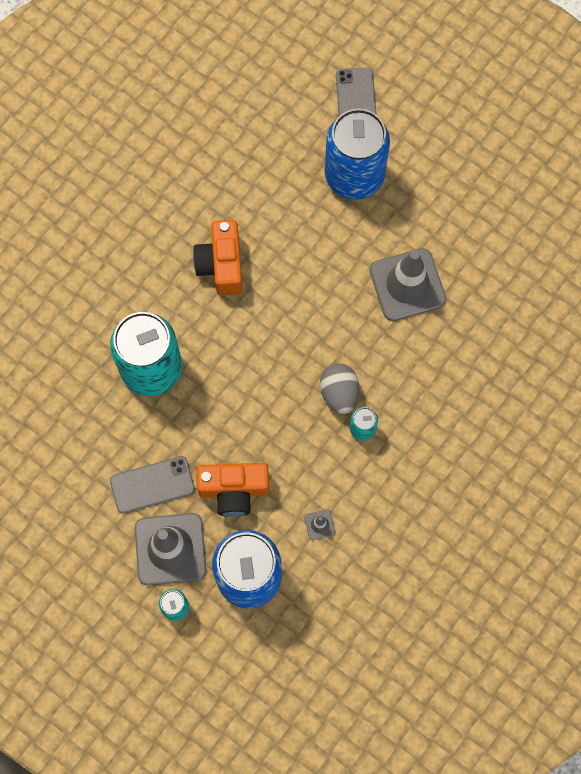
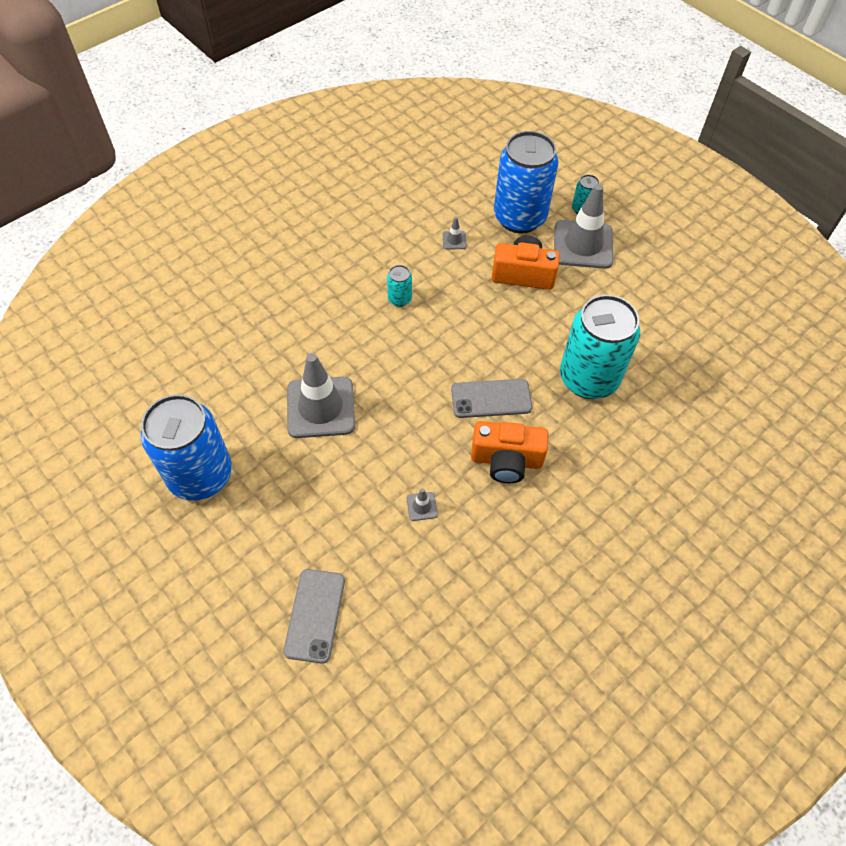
camera: 170 degrees left, 15 degrees down
grey phone [110,456,195,514] -> grey phone moved to [451,379,532,418]
orange camera [193,220,243,296] -> orange camera turned 90 degrees clockwise [471,421,549,484]
grey egg [320,363,360,414] -> none
blue can [325,109,390,200] -> blue can moved to [141,394,232,501]
none -> grey traffic cone [407,488,438,521]

